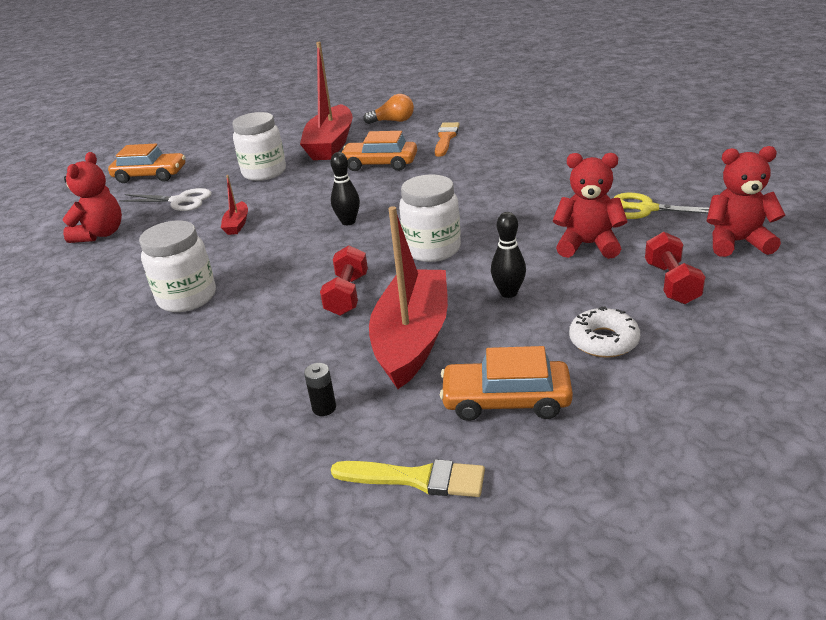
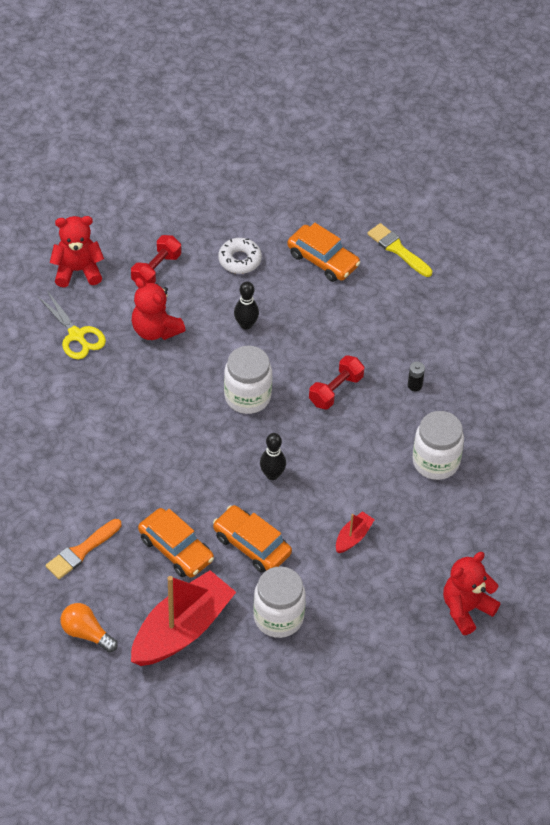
camera: 150 degrees left, 20 degrees up
orange car [108,144,186,183] -> orange car moved to [213,505,292,573]
white scissors [119,188,212,211] -> none
black battery [304,363,336,416] -> black battery moved to [408,362,425,391]
red boat [369,206,448,389] -> none
red teddy bear [706,146,785,257] -> red teddy bear turned 135 degrees clockwise [50,216,104,287]

